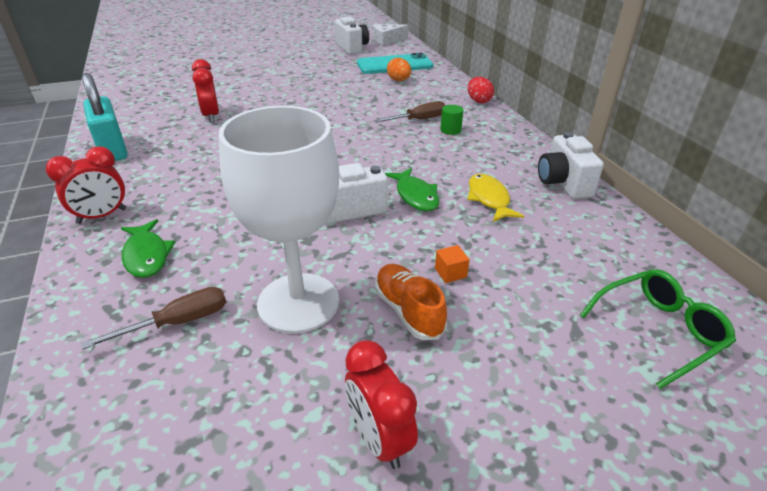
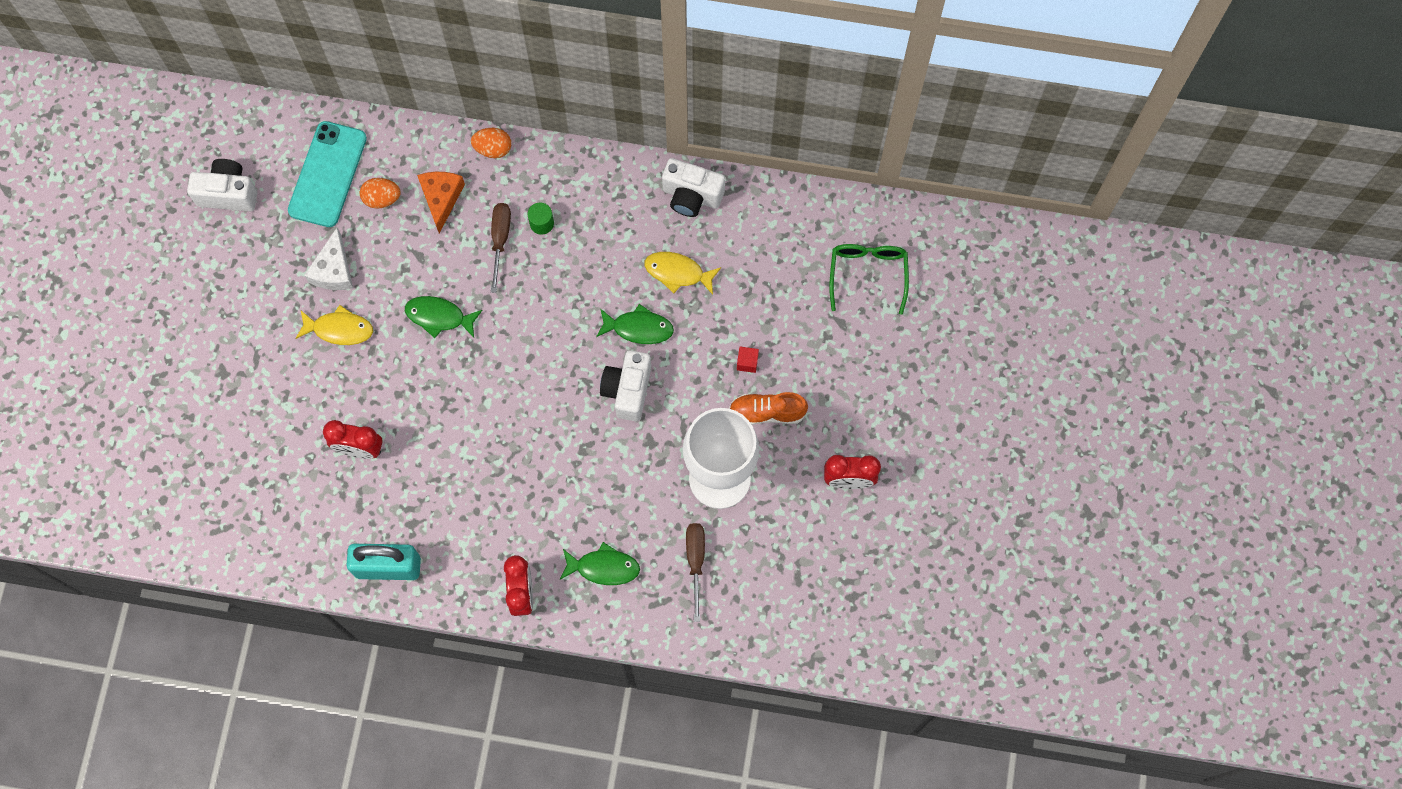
camera: 60 degrees left, 35 degrees up
white cheese [373,24,409,46] -> white cheese moved to [304,228,353,290]
orange cube [435,245,470,283] -> red cube [737,347,759,373]
red egg [468,77,494,103] -> orange egg [471,128,511,158]
none -> yellow fish [295,305,373,345]
none -> green fish [405,296,482,338]
none -> orange cheese [417,172,465,234]

